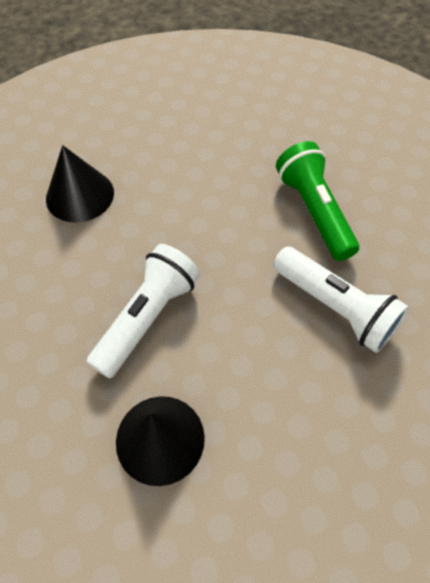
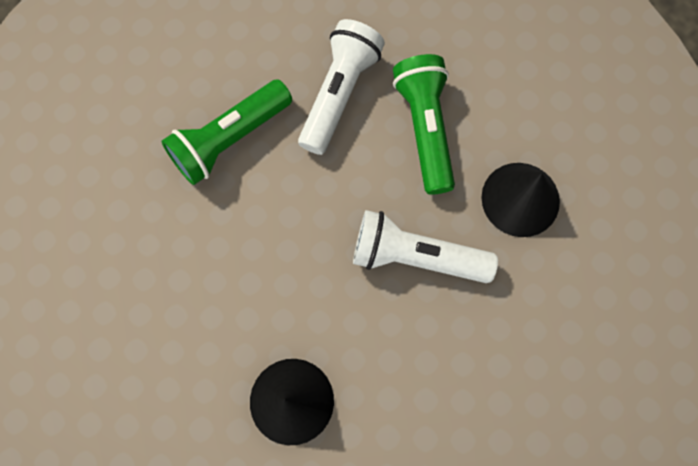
camera: 110 degrees left, 15 degrees up
none -> green flashlight [393,54,455,195]

